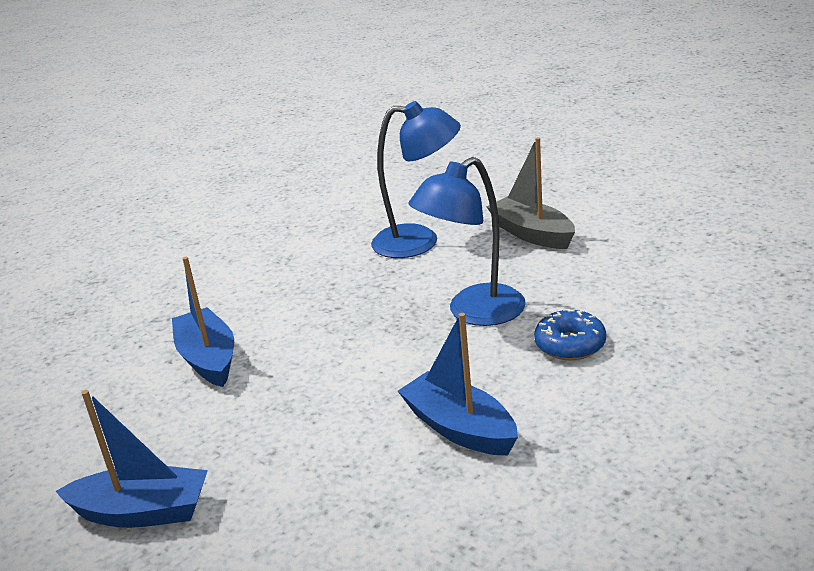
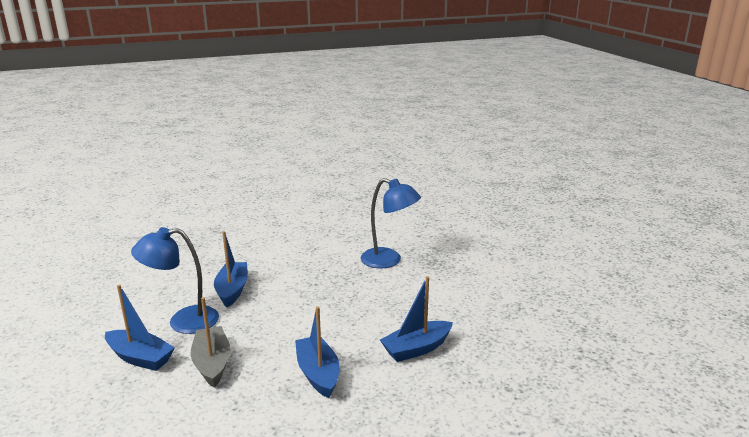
camera: 20 degrees right, 5 degrees down
blue lamp [408,157,526,326] -> blue lamp moved to [131,227,219,334]
grey boat [486,137,575,249] -> grey boat moved to [191,297,230,388]
blue donut [534,309,606,360] -> blue boat [380,276,453,362]

